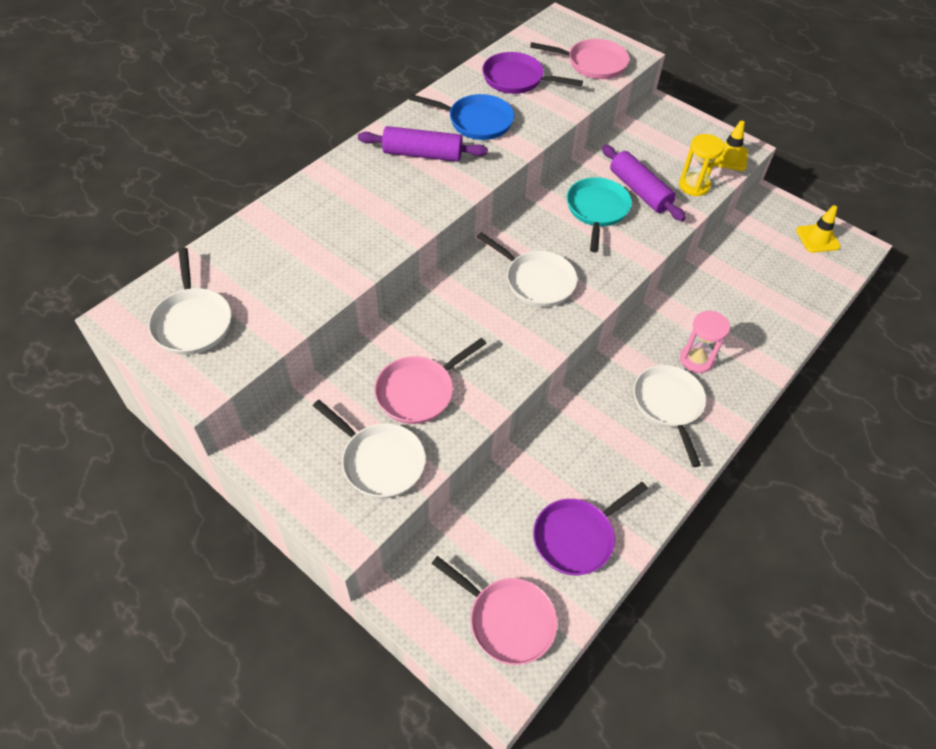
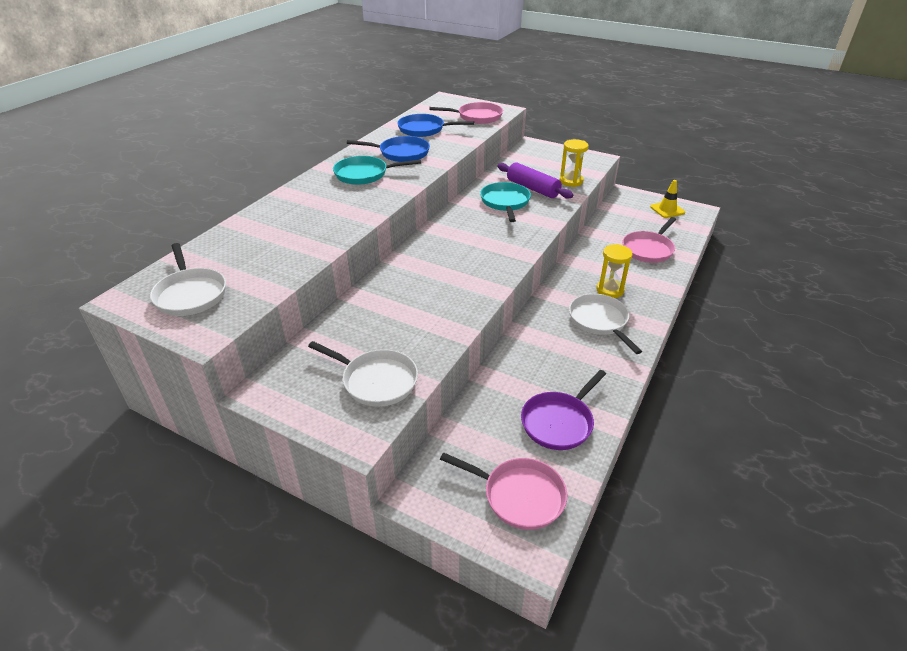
camera: 10 degrees left, 15 degrees down
purple rolling pin [358,126,488,162] -> turquoise pan [333,156,421,185]
pink pan [374,338,487,424] -> pink pan moved to [623,217,676,263]
white pan [477,232,577,307] -> none
purple pan [482,52,583,94] -> blue pan [397,114,474,137]
pink hourglass [680,311,730,373] -> yellow hourglass [596,244,633,298]
yellow traffic cone [713,121,748,171] -> none

